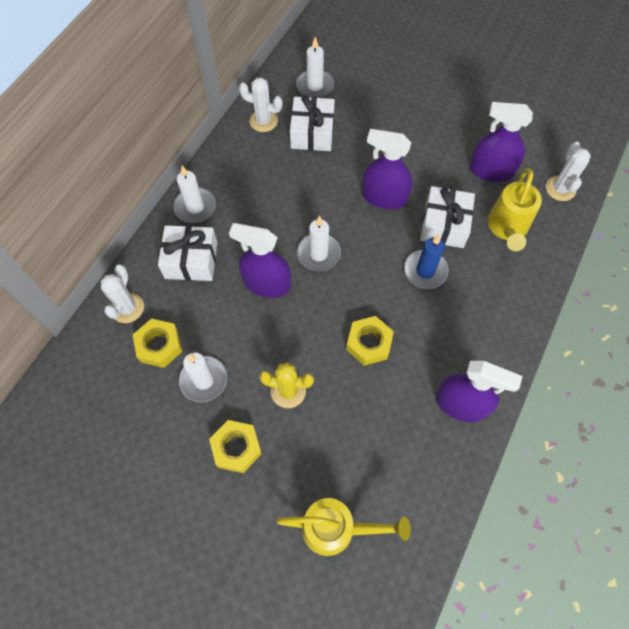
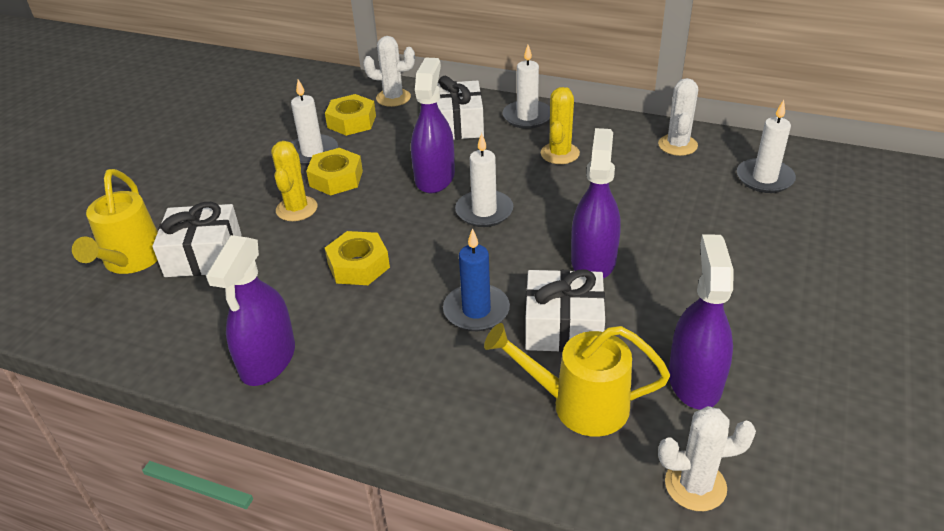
camera: 85 degrees right, 25 degrees down
yellow nut [209,420,262,473] -> yellow nut moved to [306,148,363,196]
white gift [290,95,335,151] -> white gift moved to [152,202,241,277]
none -> yellow cactus [541,87,580,164]

